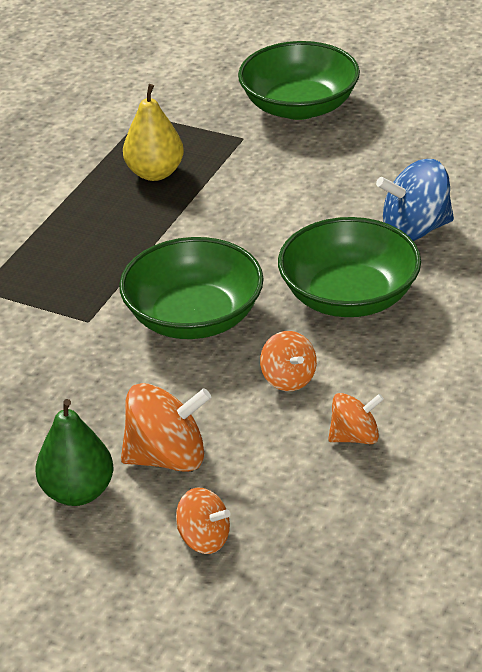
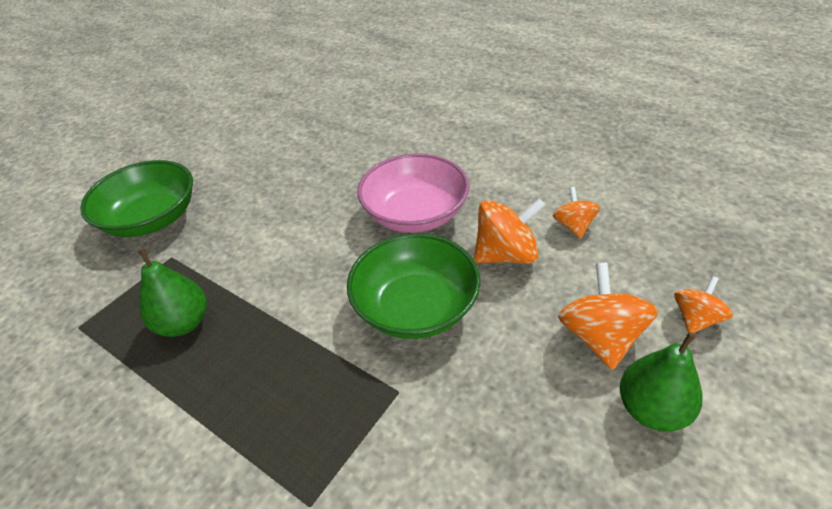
camera: 80 degrees left, 5 degrees up
yellow pear [123,84,184,181] -> green pear [139,248,207,337]
orange spinning top [260,331,317,391] -> orange spinning top [474,198,545,264], size x1.64
green bowl [278,217,421,317] -> pink bowl [357,153,469,233]
blue spinning top [376,159,454,241] -> none

